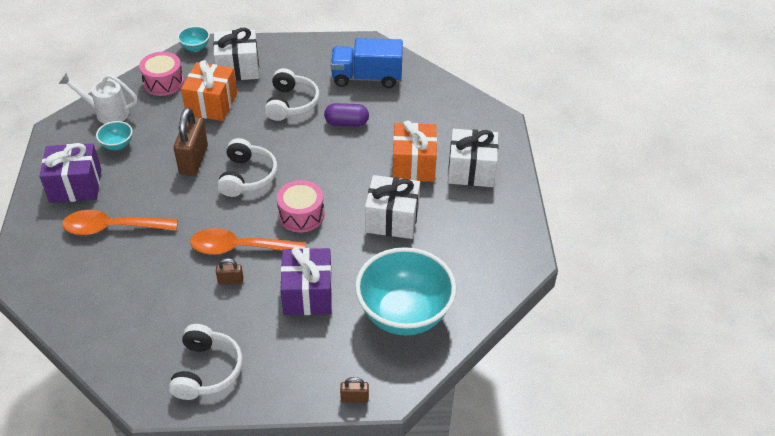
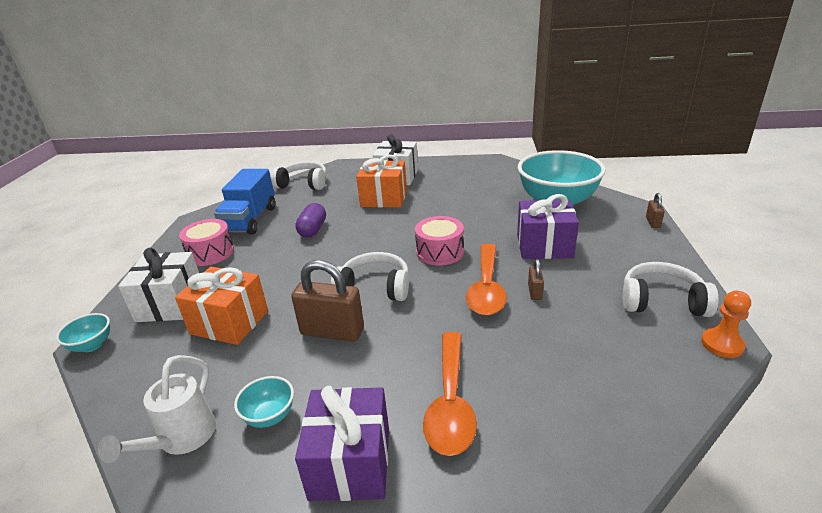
camera: 80 degrees left, 15 degrees down
pink drum [139,52,184,96] -> pink drum moved to [179,219,234,266]
white headphones [265,68,320,121] -> white headphones moved to [270,161,327,190]
white gift [365,175,420,239] -> none
none -> orange pawn [701,291,751,358]

